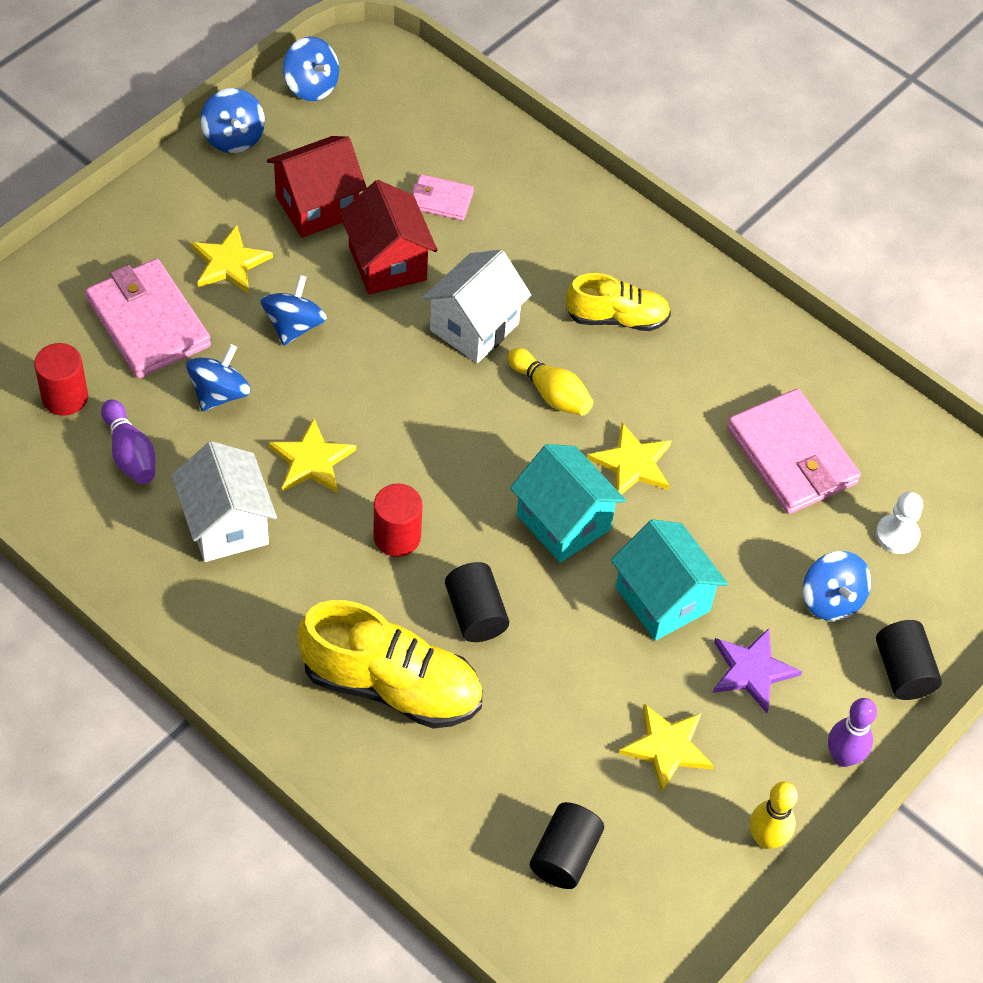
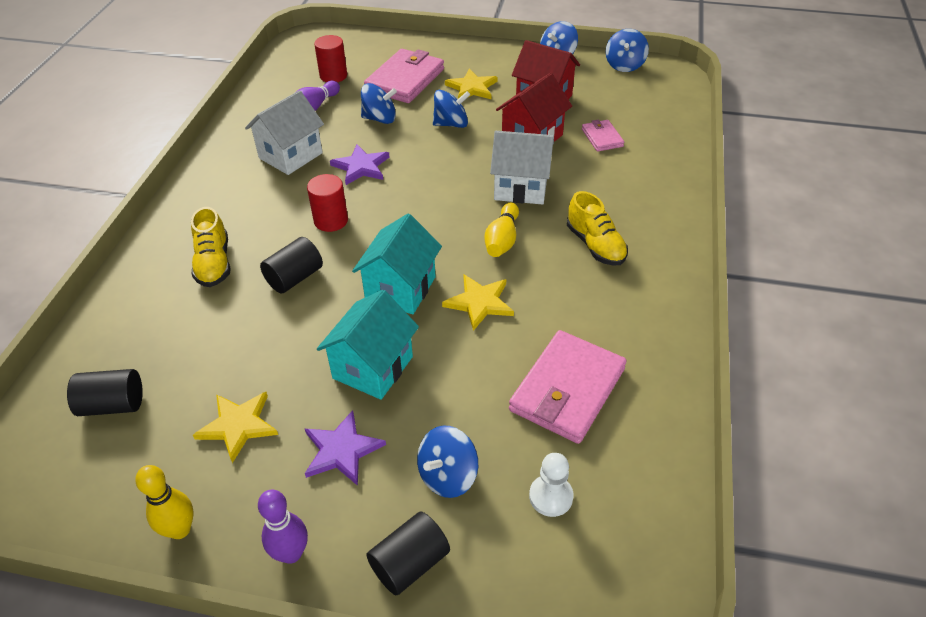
camera: 65 degrees right, 10 degrees down
yellow star [268,418,356,492] -> purple star [330,145,390,185]
yellow shoe [297,600,482,729] -> yellow shoe [191,207,230,287], size x0.62

